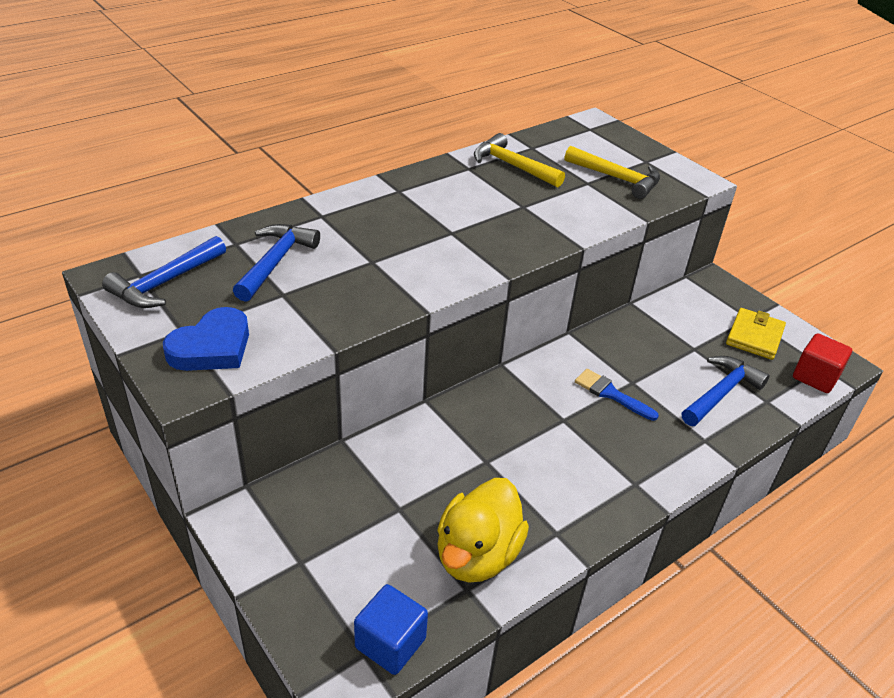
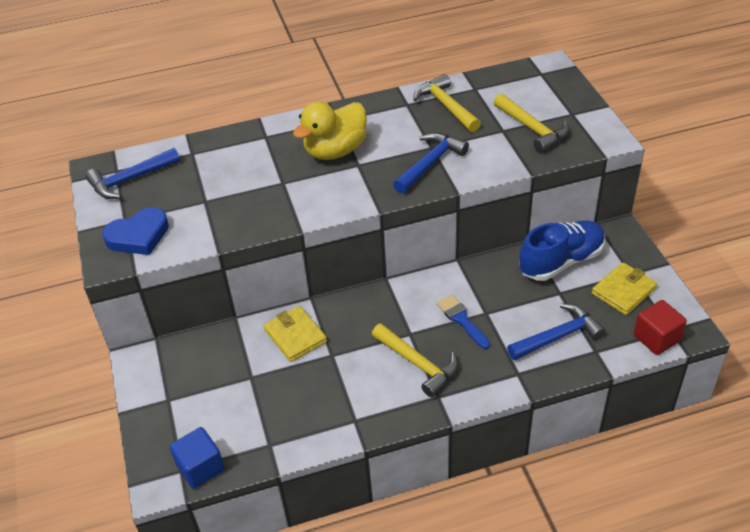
camera: 25 degrees right, 5 degrees up
blue hammer [233,224,320,302] -> blue hammer moved to [393,133,469,194]
yellow duck [437,478,529,583] -> yellow duck moved to [293,101,367,160]
none -> yellow wallet [264,306,327,362]
none -> yellow hammer [372,323,458,397]
none -> blue shoe [519,220,605,281]

